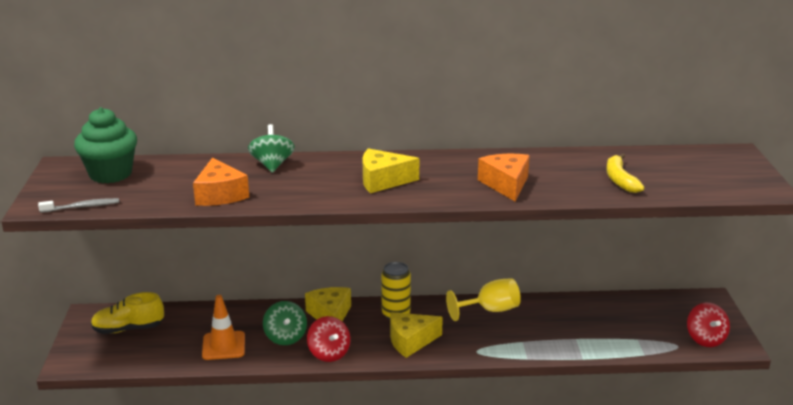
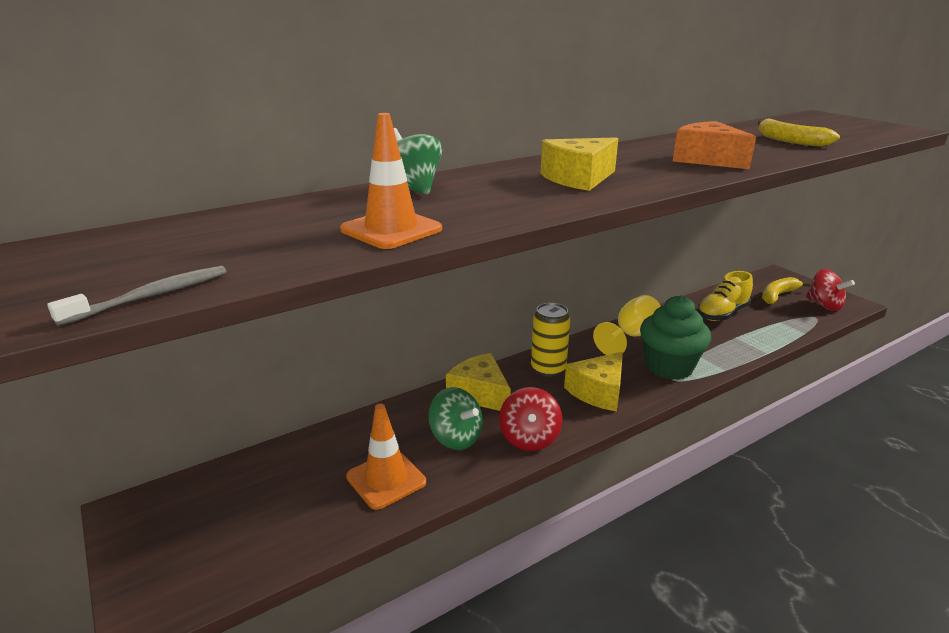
camera: 30 degrees left, 0 degrees up
green cupcake [74,107,137,183] -> green cupcake moved to [640,295,711,380]
yellow shoe [91,292,164,334] -> yellow shoe moved to [697,271,753,321]
orange cheese [193,157,249,206] -> orange traffic cone [340,113,442,249]
red spinning top [307,316,351,362] -> red spinning top turned 60 degrees clockwise [499,387,562,451]
none -> yellow banana [762,277,811,304]

